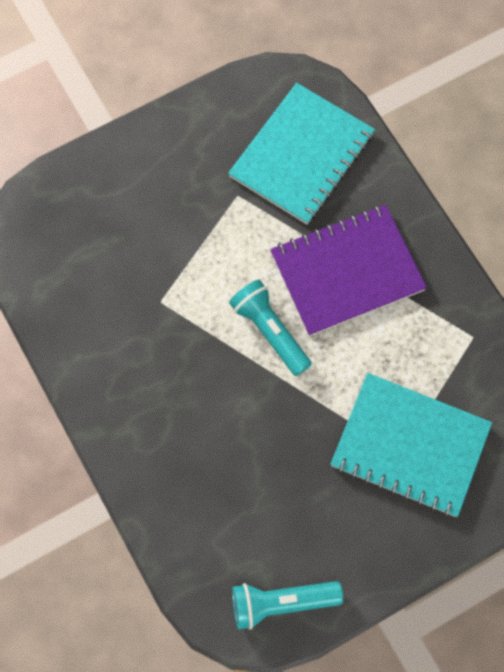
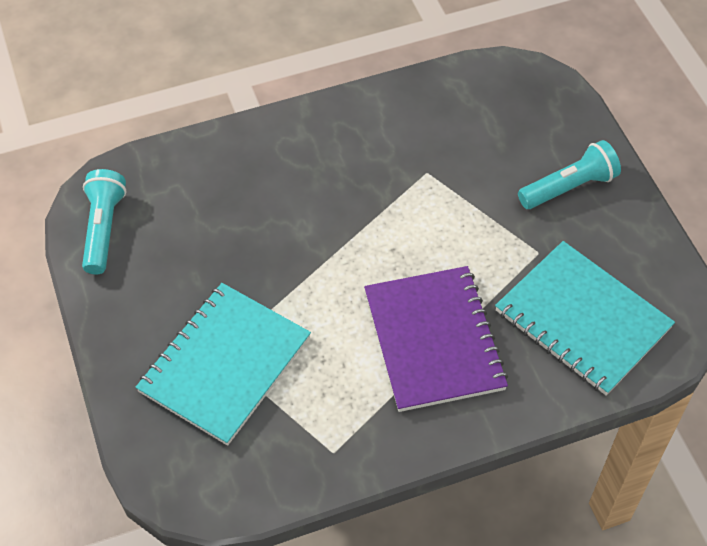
camera: 100 degrees right, 15 degrees down
turquoise flashlight [229,280,312,376] -> turquoise flashlight moved to [518,140,621,209]

